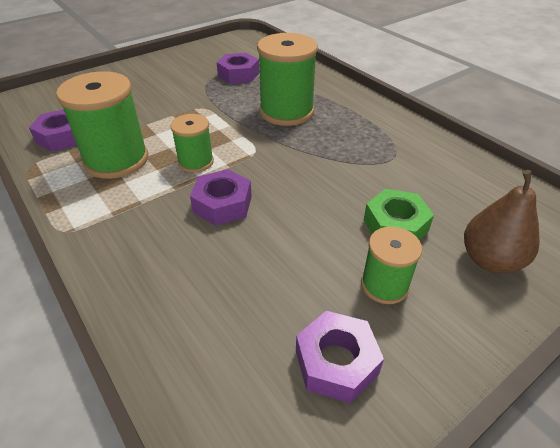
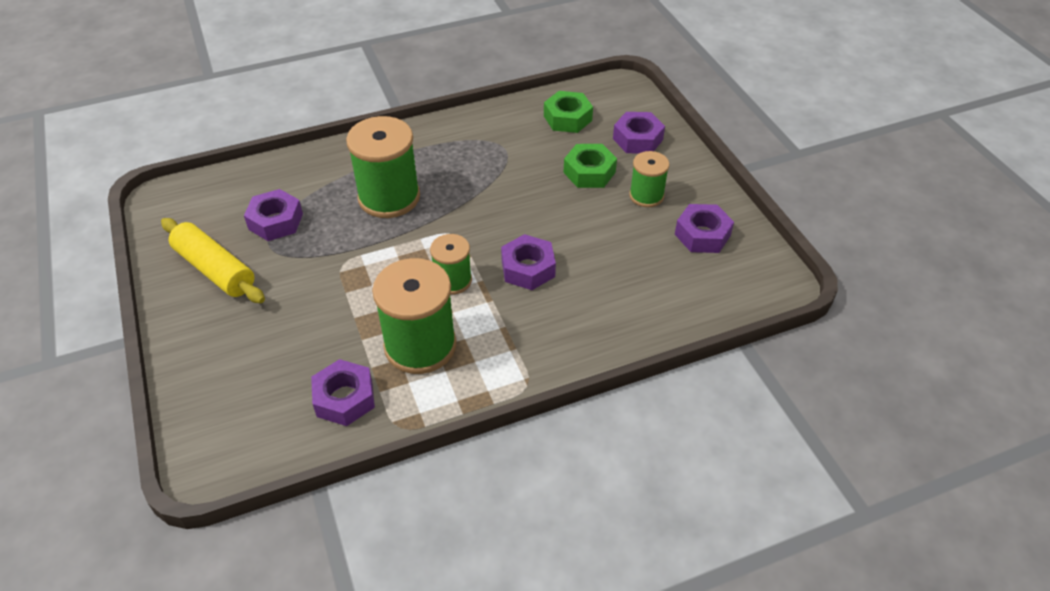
camera: 75 degrees left, 5 degrees up
brown pear [464,170,540,273] -> purple nut [613,112,665,154]
none -> yellow rolling pin [161,218,265,303]
none -> green nut [544,91,593,133]

